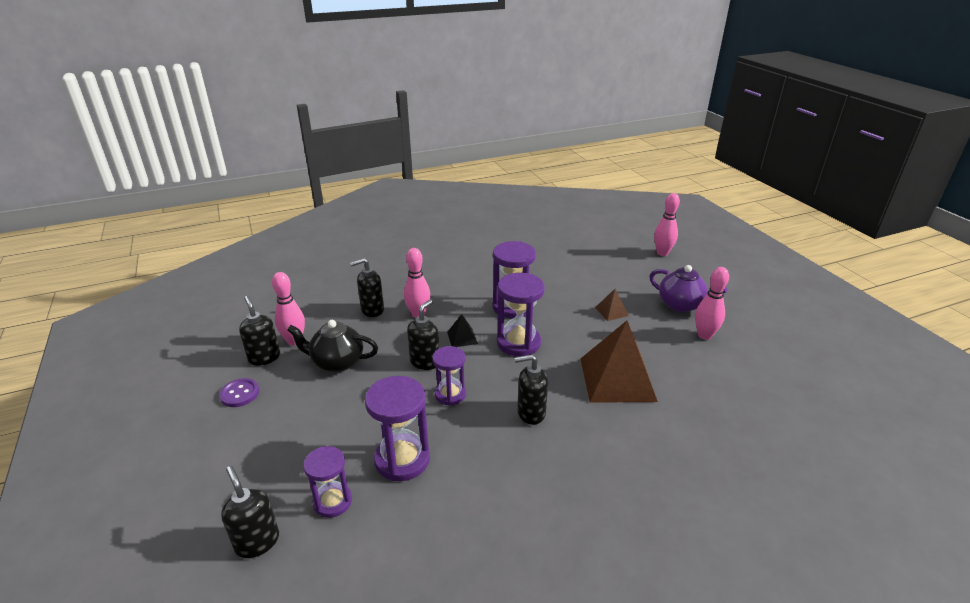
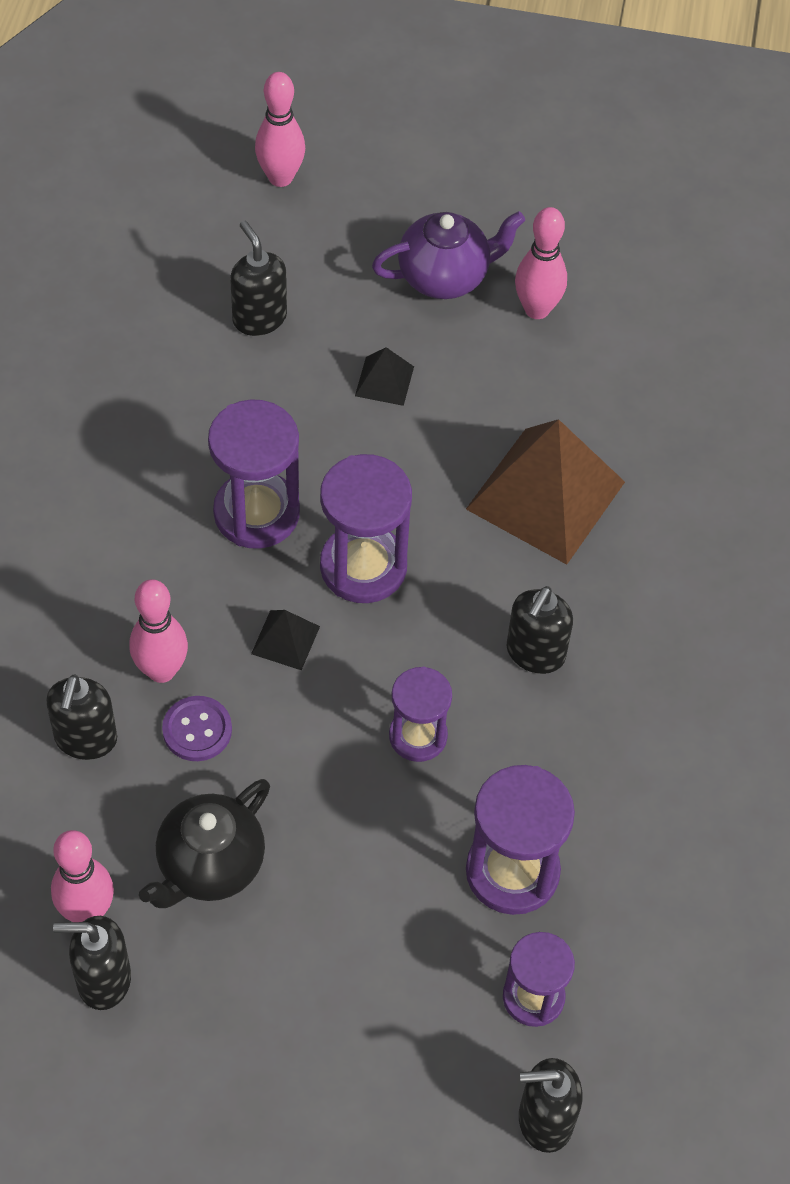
camera: 60 degrees left, 25 degrees up
purple button [219,378,259,407] -> purple button moved to [162,696,232,761]
black soap dispenser [407,299,439,370] -> black soap dispenser moved to [230,221,287,336]
brown pyramid [595,289,629,321] -> black pyramid [355,347,414,406]

